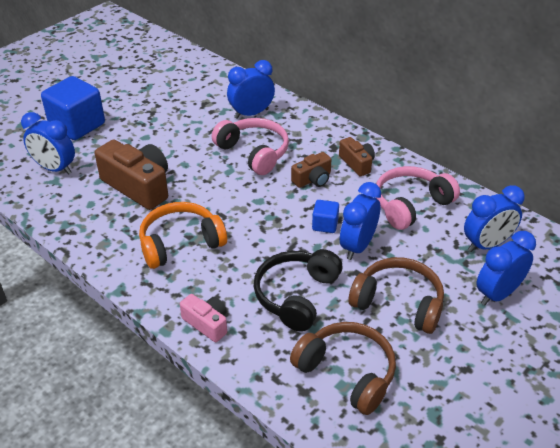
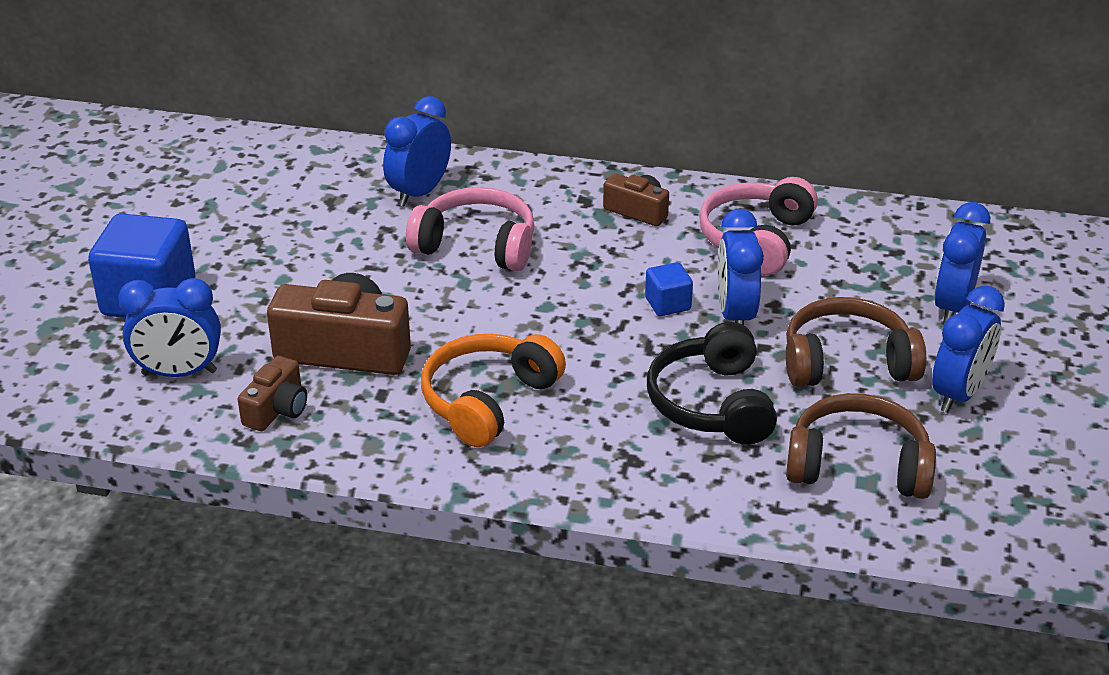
camera: 30 degrees left, 5 degrees down
pink camera [180,294,227,342] -> none
brown camera [291,152,332,188] -> brown camera moved to [238,356,307,431]
blue clock [464,185,525,252] -> blue clock moved to [932,286,1005,413]

